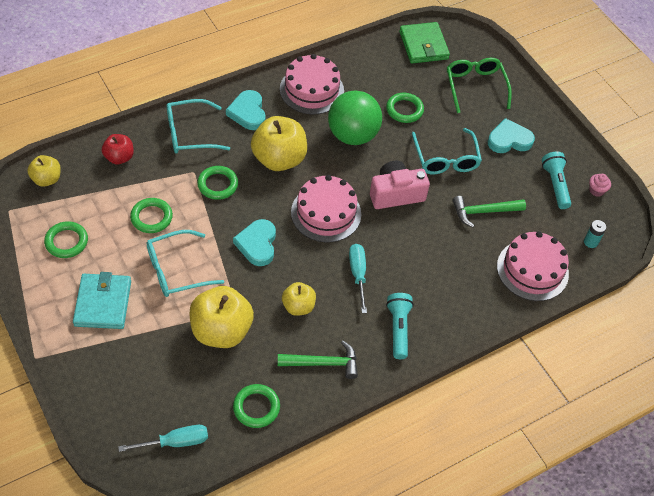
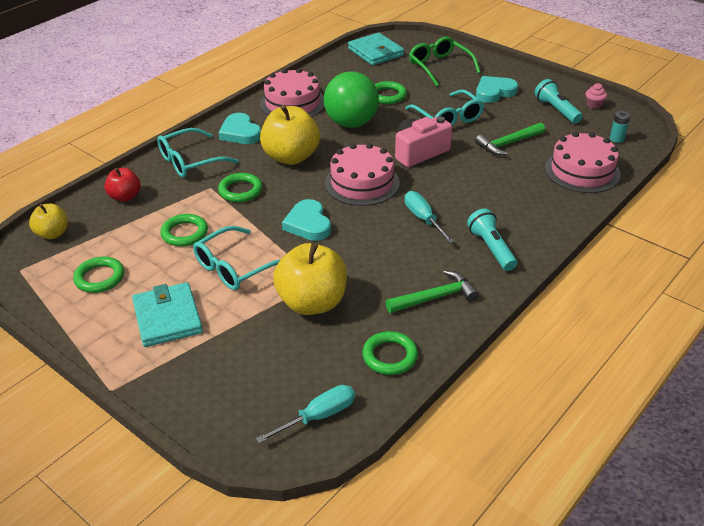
camera: 15 degrees left, 15 degrees down
yellow apple [282,282,316,316] -> none
green wallet [399,22,450,63] -> turquoise wallet [348,33,404,65]

